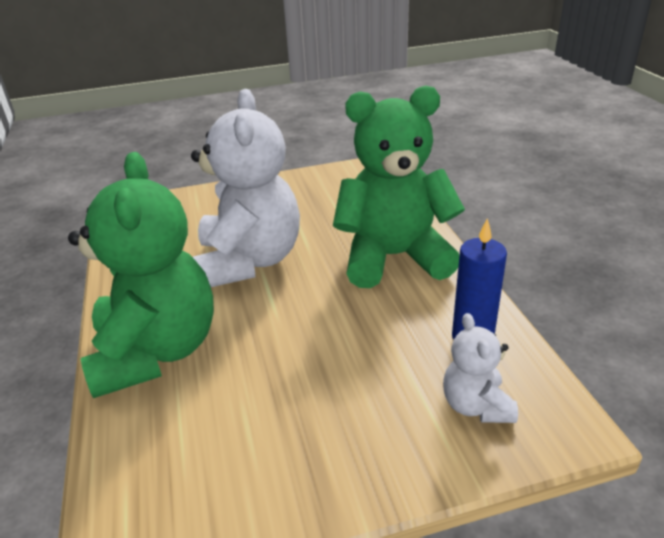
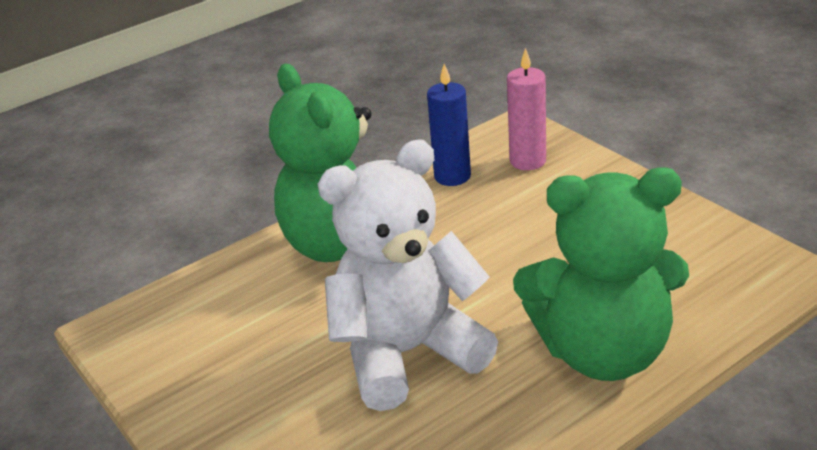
camera: 110 degrees left, 0 degrees up
green teddy bear [68,152,214,398] -> green teddy bear turned 150 degrees counterclockwise [513,168,689,381]
white teddy bear [443,313,518,423] -> pink candle [507,48,546,170]

